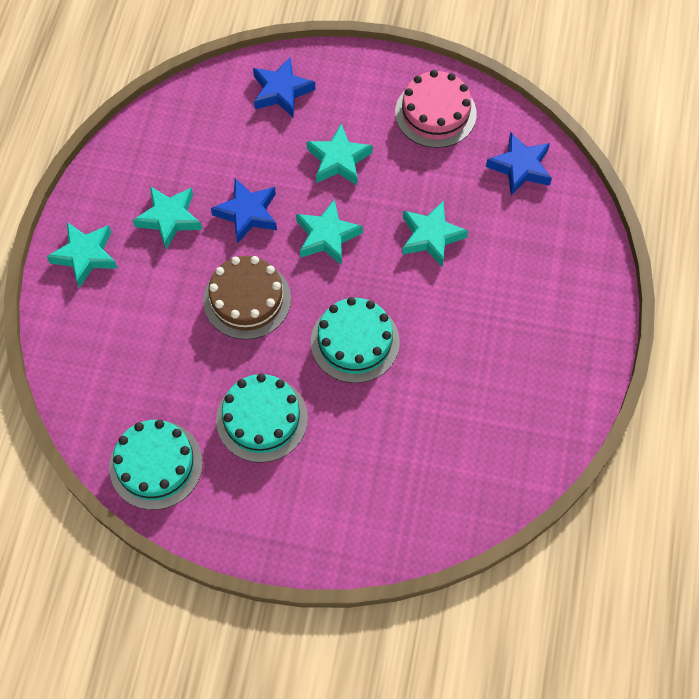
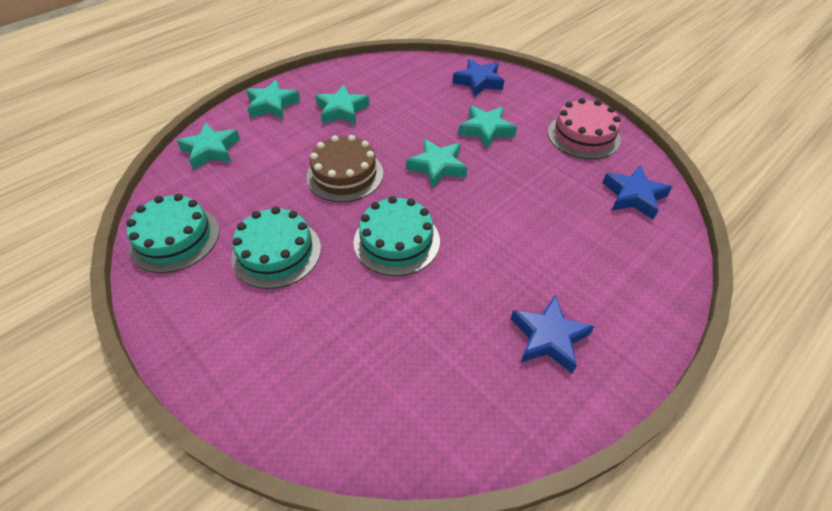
camera: 35 degrees right, 15 degrees down
blue star [211,178,277,244] -> blue star moved to [511,295,594,373]
turquoise star [402,201,468,266] -> turquoise star moved to [176,123,240,170]

